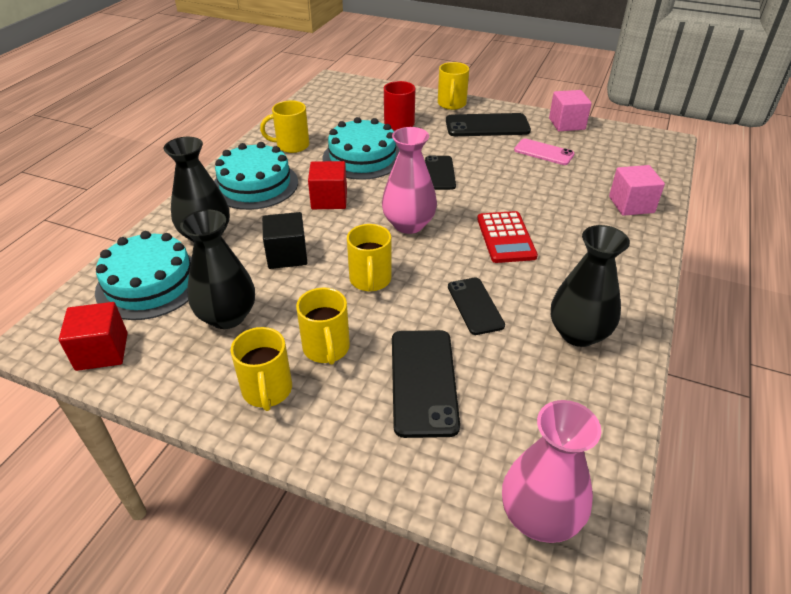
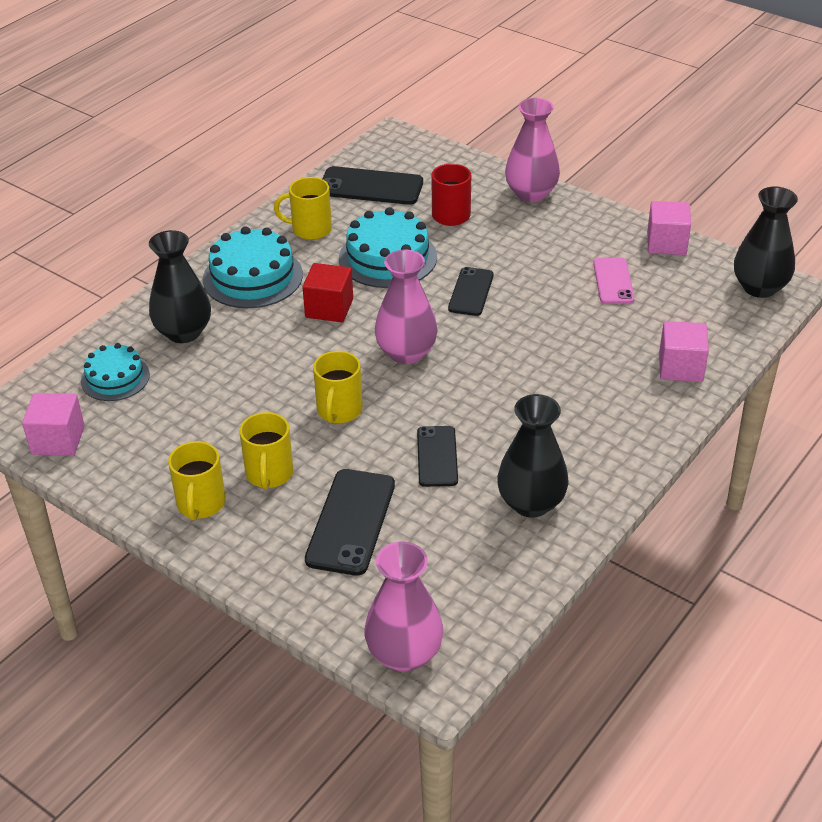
camera: 15 degrees right, 0 degrees up
red cube [59,302,128,371] -> pink cube [22,393,85,456]
turquoise cake [95,231,192,320] -> turquoise cake [81,343,150,401], size x0.63
black vase [180,209,255,329] -> black vase moved to [734,186,798,298]
black cube [262,212,307,269] -> none
yellow mug [438,62,469,110] -> pink vase [505,98,560,202]
black phone [446,113,531,136] -> black phone moved to [322,166,423,205]
red calculator [477,211,538,263] -> none
pink phone [514,138,575,165] -> pink phone turned 45 degrees clockwise [593,257,634,304]

